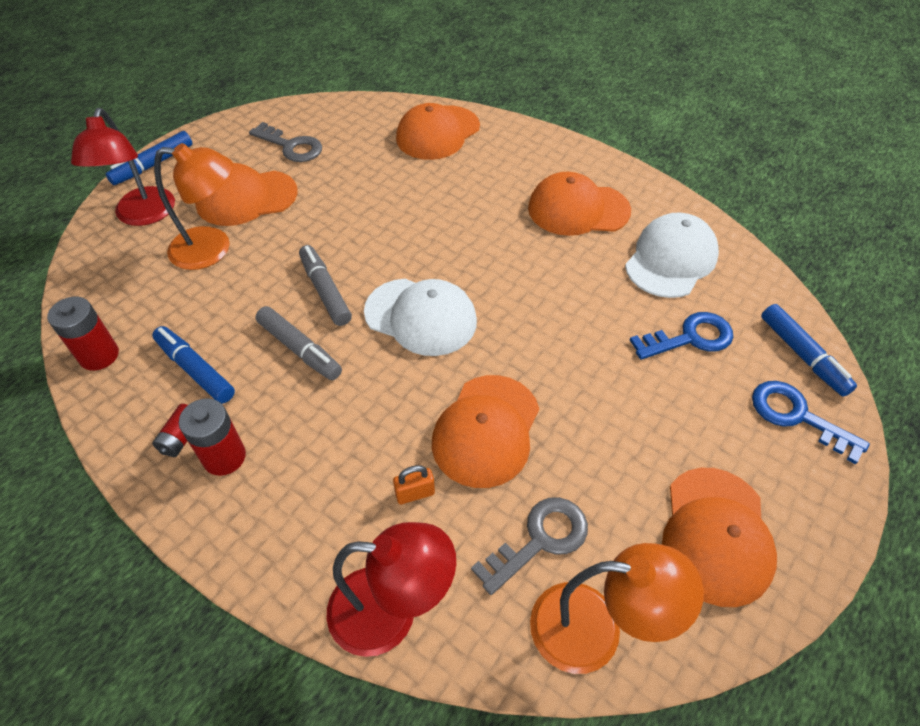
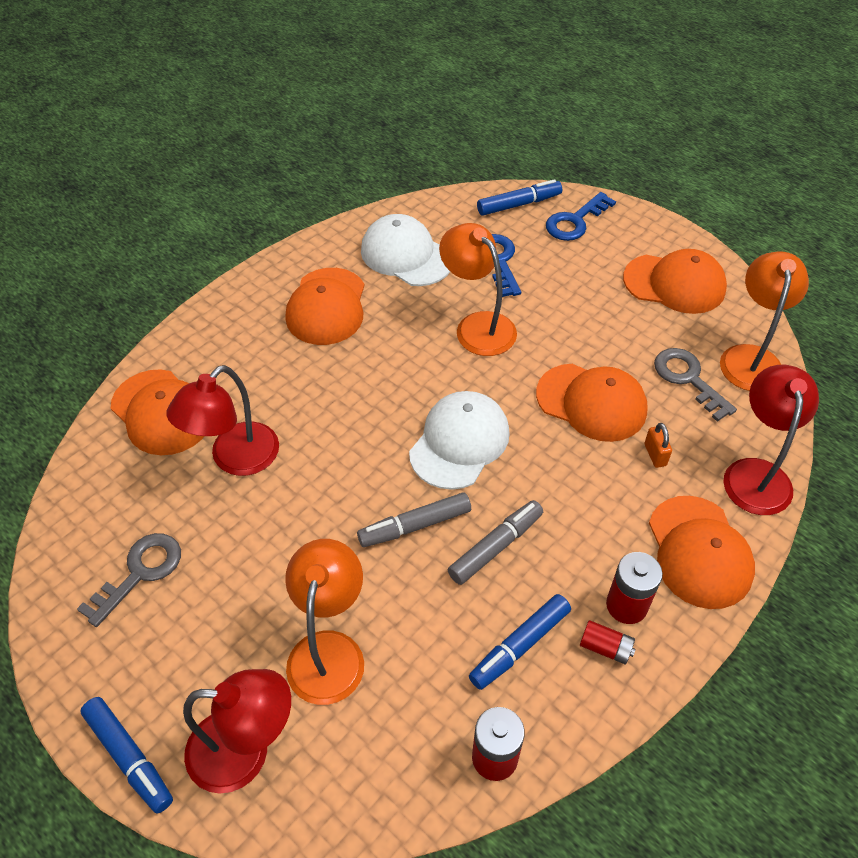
camera: 85 degrees left, 0 degrees up
orange cap [195,163,297,226] -> orange cap moved to [649,496,755,609]
none -> red lamp [166,365,279,476]
none -> orange lamp [439,223,517,356]

